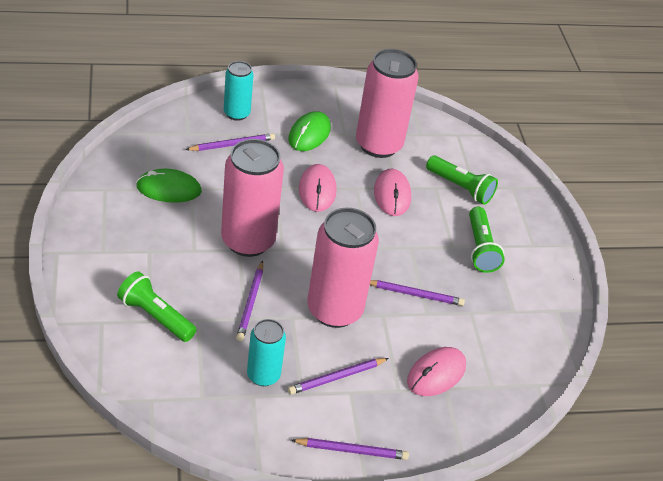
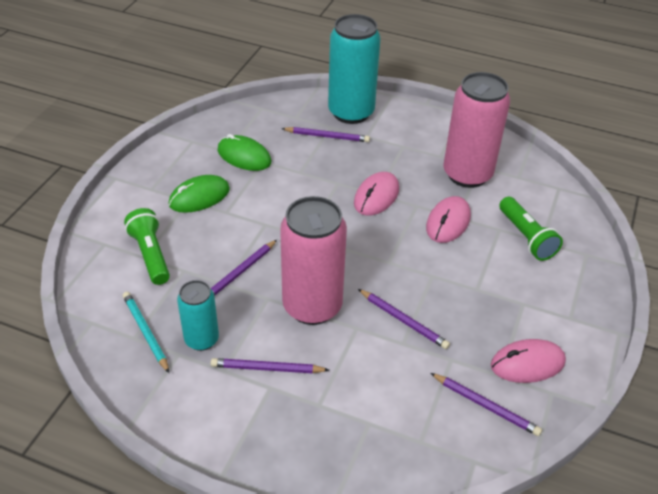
camera: 35 degrees right, 0 degrees up
pink can [221,139,284,257] -> none
turquoise can [224,61,254,121] -> turquoise can [328,14,381,124], size x1.80
green mouse [288,111,331,151] -> green mouse moved to [169,175,230,213]
purple pencil [291,438,409,460] -> purple pencil moved to [430,373,542,436]
pink mouse [407,347,466,396] -> pink mouse moved to [491,339,566,383]
green flashlight [469,207,505,273] -> none
none -> turquoise pencil [123,292,169,373]

